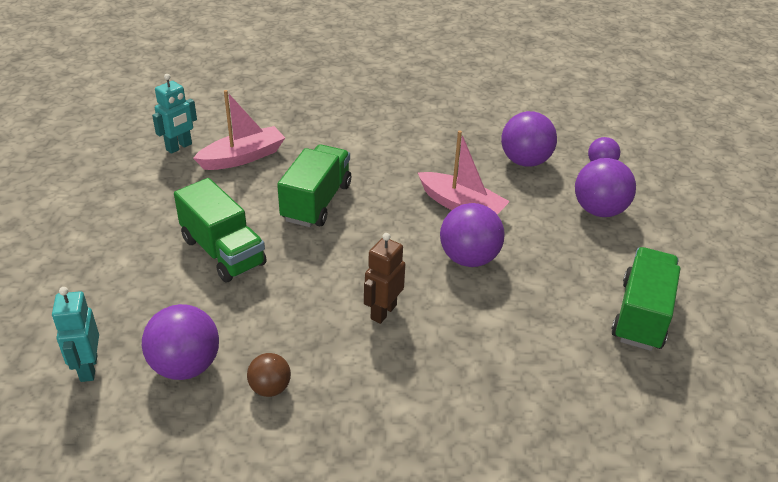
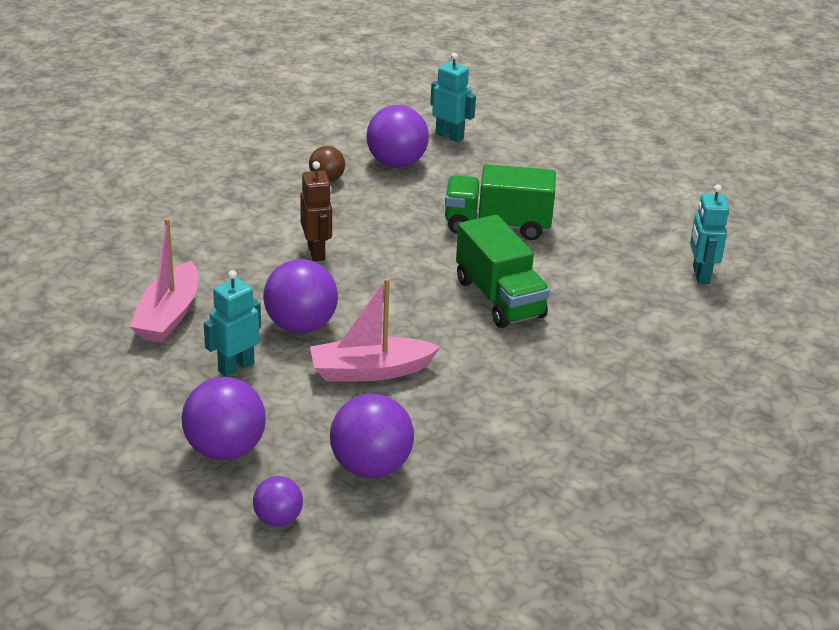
camera: 135 degrees right, 5 degrees down
pink boat [193,90,285,170] -> pink boat moved to [130,218,198,343]
green truck [611,247,680,351] -> none
none -> turquoise robot [204,270,261,377]

